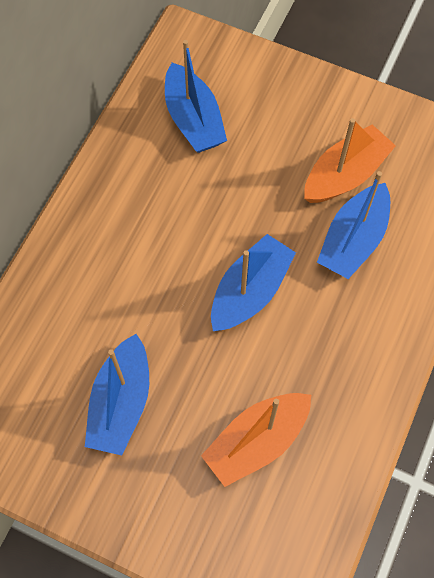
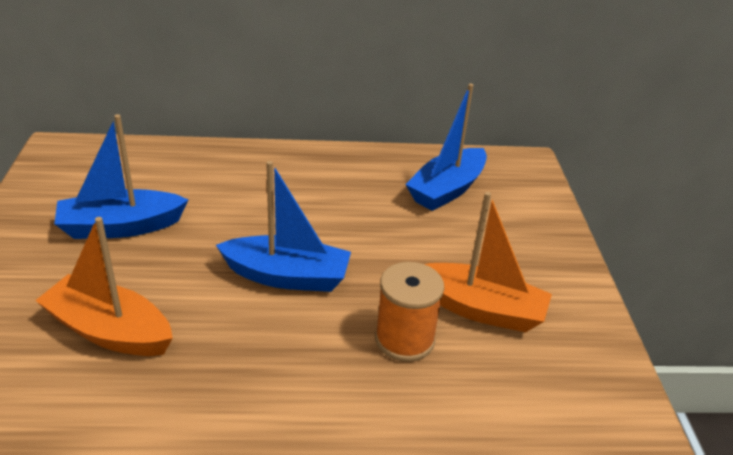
camera: 60 degrees right, 30 degrees down
blue boat [317,171,390,279] -> orange spool [375,262,444,362]

